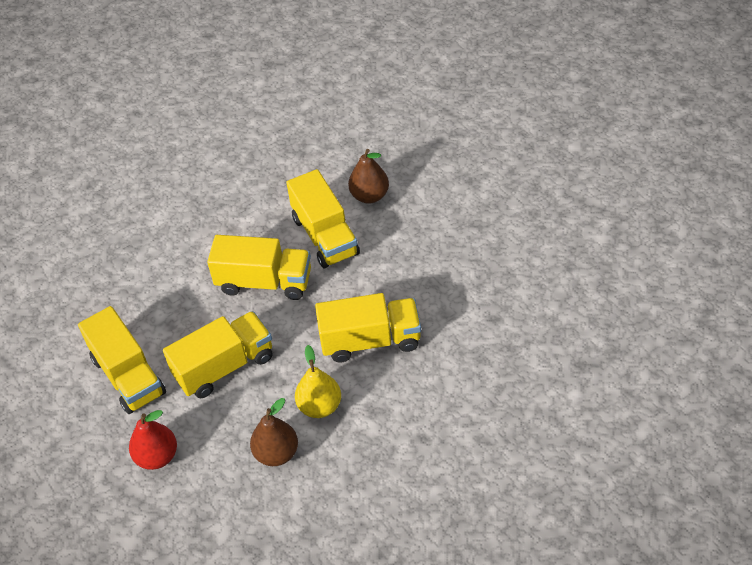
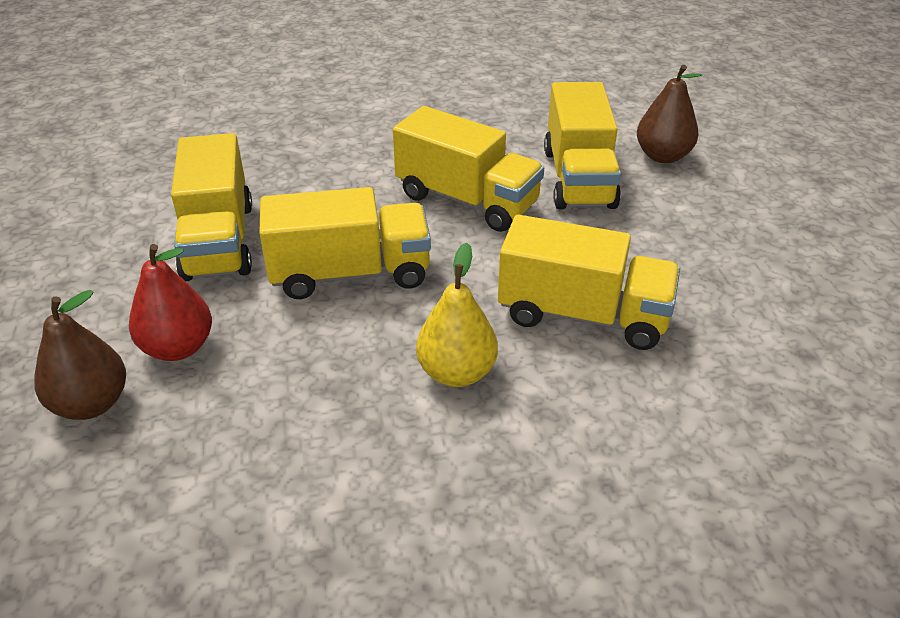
camera: 20 degrees right, 10 degrees down
brown pear [250,398,298,466] -> brown pear moved to [34,290,126,420]

